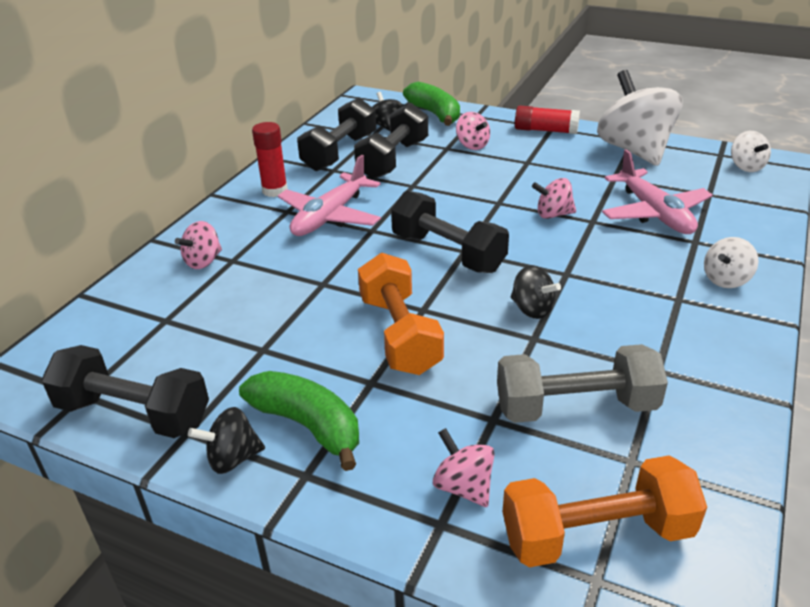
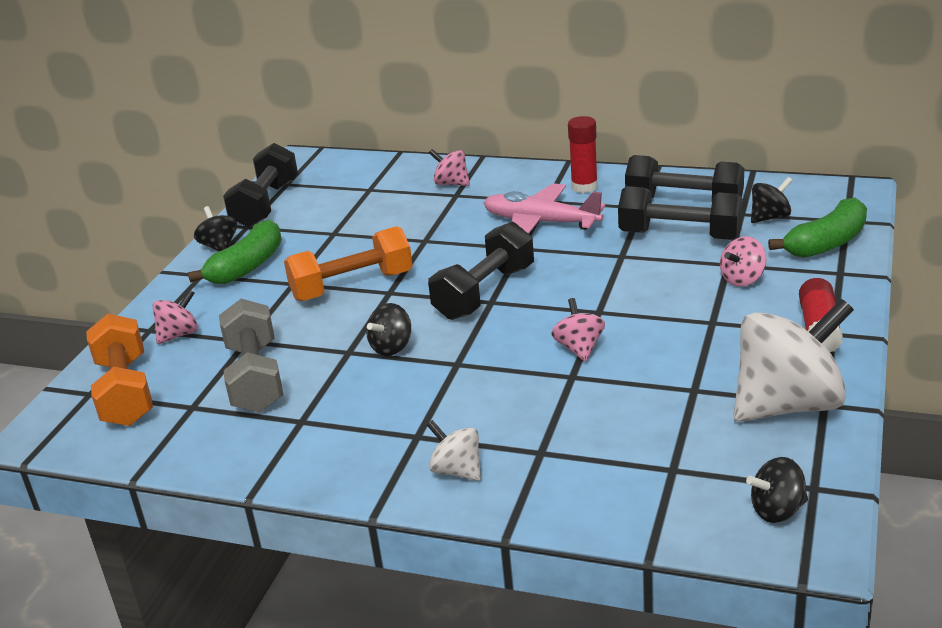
camera: 85 degrees right, 5 degrees down
pink plane [602,149,713,234] -> none
white spinning top [731,131,771,172] -> black spinning top [746,457,808,523]

